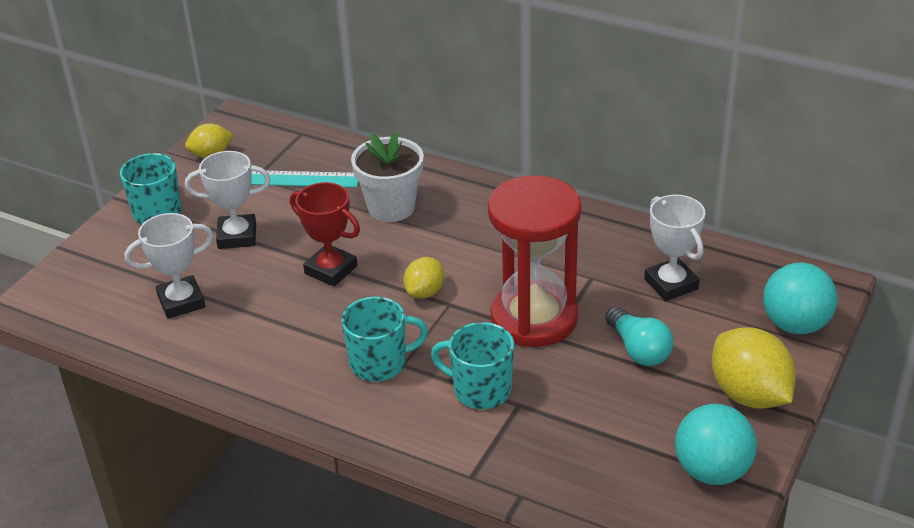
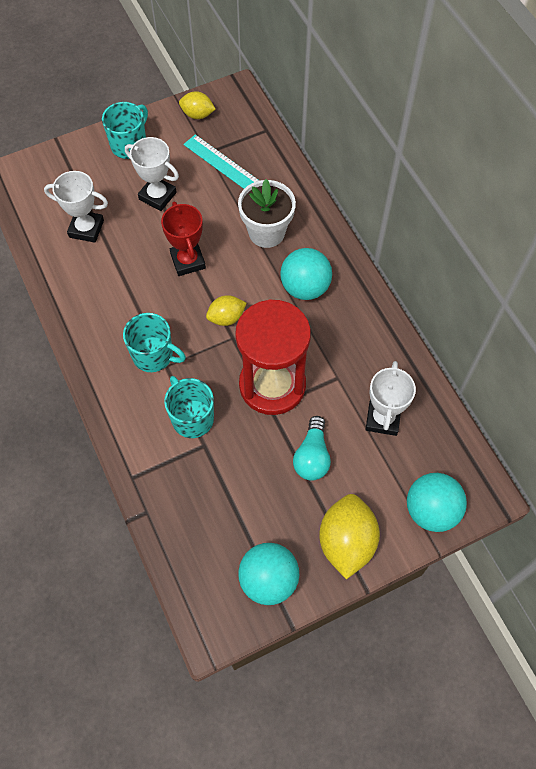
camera: 35 degrees right, 25 degrees up
none -> turquoise ball [280,248,332,300]

